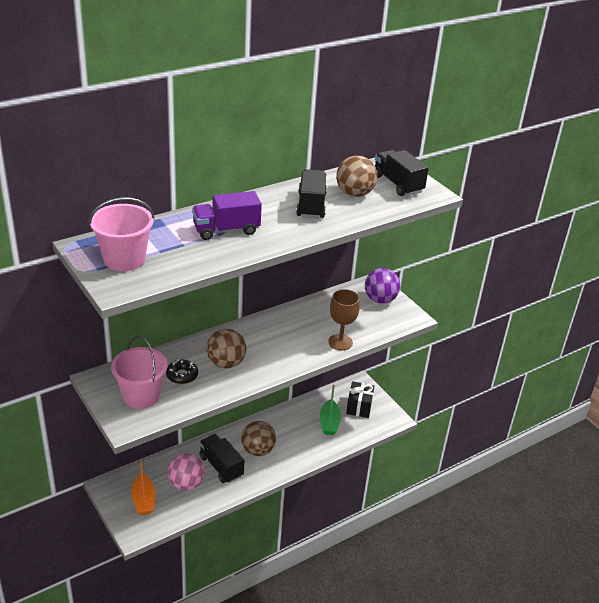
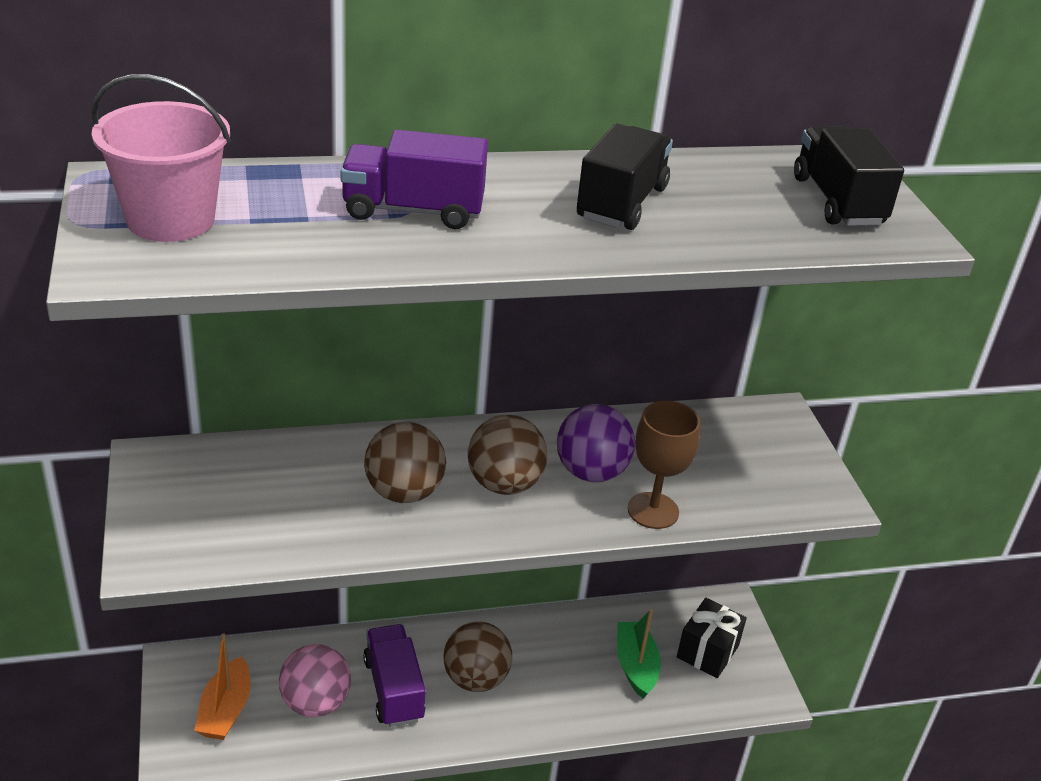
camera: 20 degrees right, 0 degrees up
pink bucket [111,336,168,409] -> none
black donut [166,359,198,384] -> none
black truck [199,434,244,483] -> purple truck [363,624,426,727]
green boat [320,385,341,435] -> green boat turned 150 degrees clockwise [617,609,661,699]
brown ball [336,155,377,197] -> brown ball moved to [468,415,547,495]
purple ball [365,268,401,304] -> purple ball moved to [557,404,635,482]

